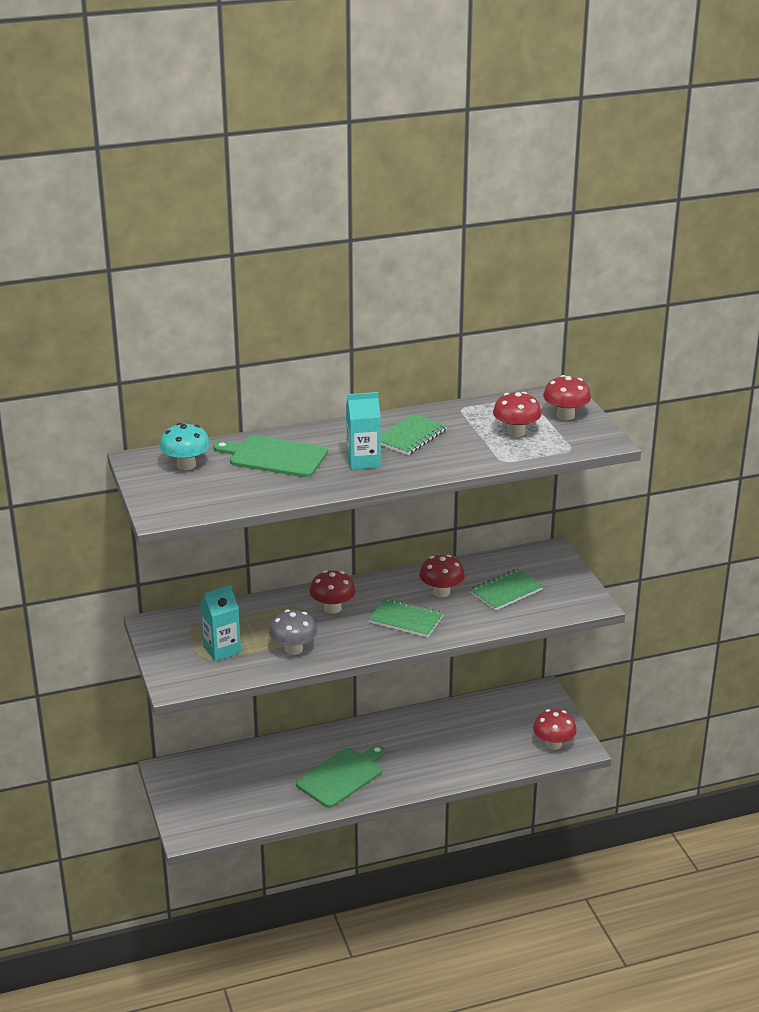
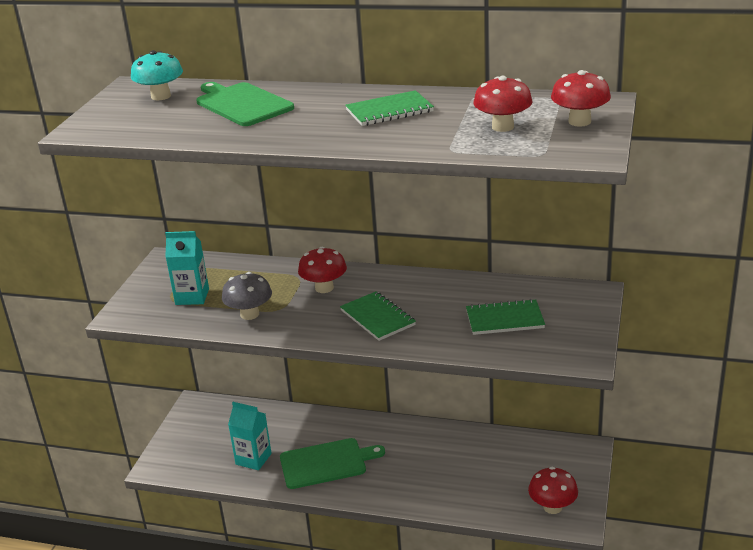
camera: 35 degrees right, 0 degrees up
turquoise carton [346,392,381,470] -> turquoise carton moved to [228,402,272,470]
red mushroom [419,555,465,597] -> none

